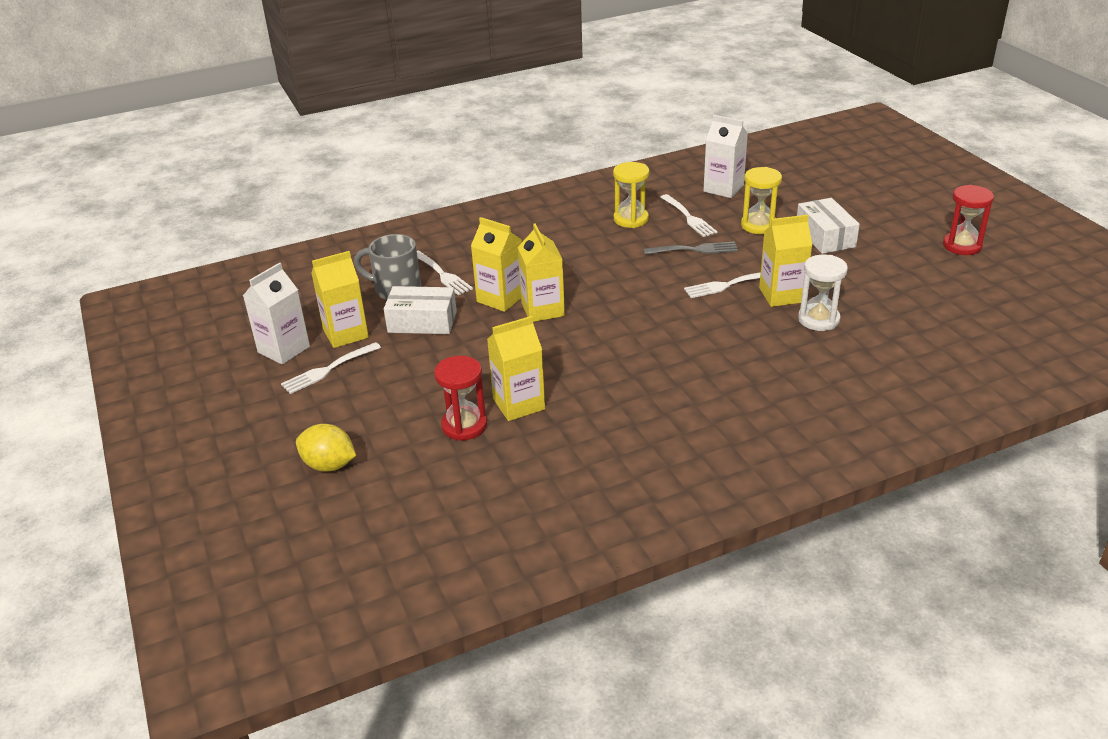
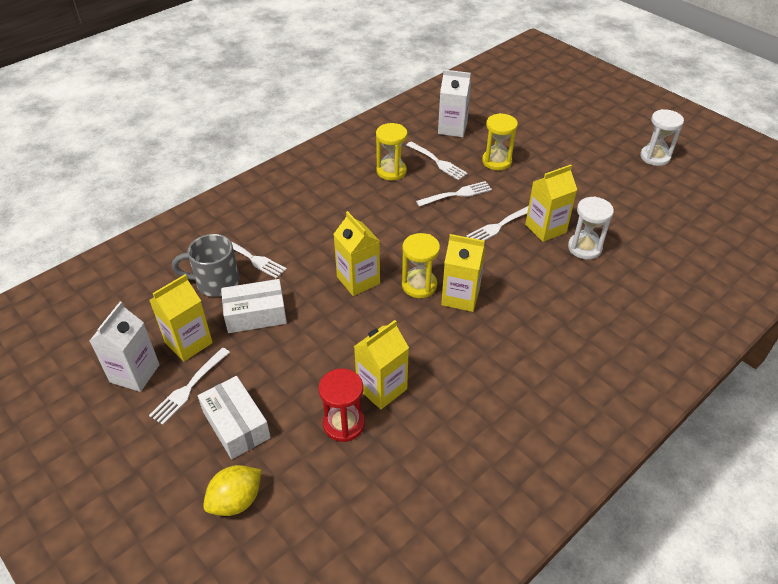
camera: 20 degrees left, 10 degrees up
yellow lemon [296,424,356,471] -> yellow lemon turned 45 degrees counterclockwise [203,465,262,516]
yellow carton [471,217,522,312] -> yellow carton moved to [441,234,486,312]
grey fork [644,241,738,255] -> white fork [416,181,492,207]
white box [797,198,860,254] -> white box moved to [198,376,271,459]
red hourglass [943,185,994,255] -> white hourglass [640,109,684,166]
none -> yellow hourglass [402,233,440,298]

